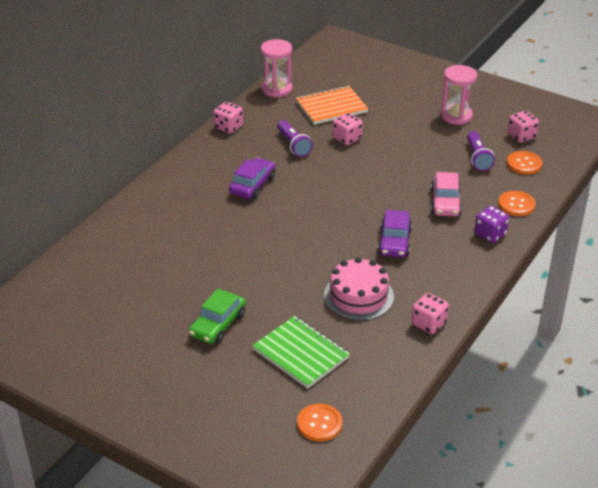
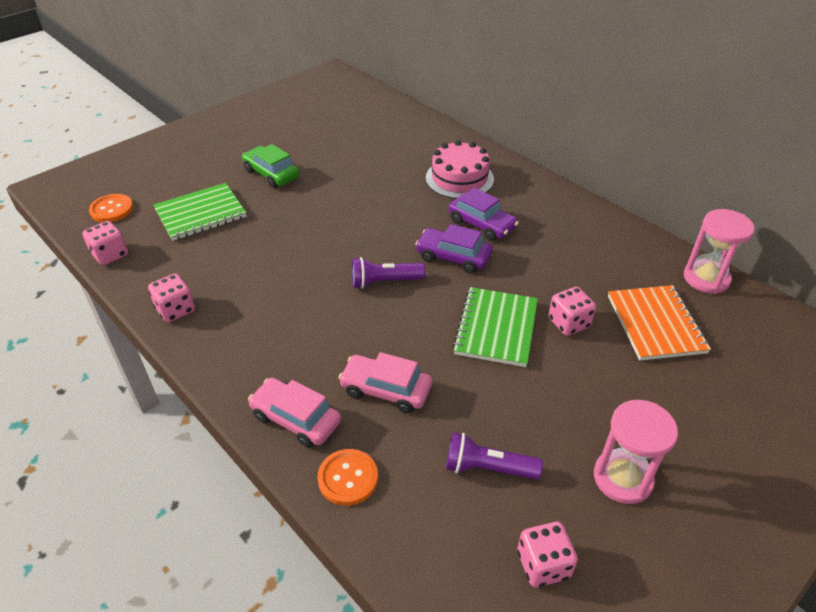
camera: 105 degrees right, 5 degrees up
pink dice [214,102,243,134] -> pink dice moved to [82,221,128,265]
purple flashlight [277,120,313,157] -> purple flashlight moved to [352,257,425,289]
pink cake [324,257,394,321] -> pink cake moved to [426,140,494,199]
purple car [378,210,412,258] -> purple car moved to [415,224,493,274]
purple dice [474,206,509,243] -> pink car [248,378,341,448]
orange button [507,151,542,175] -> none
none -> green notebook [452,287,538,367]

